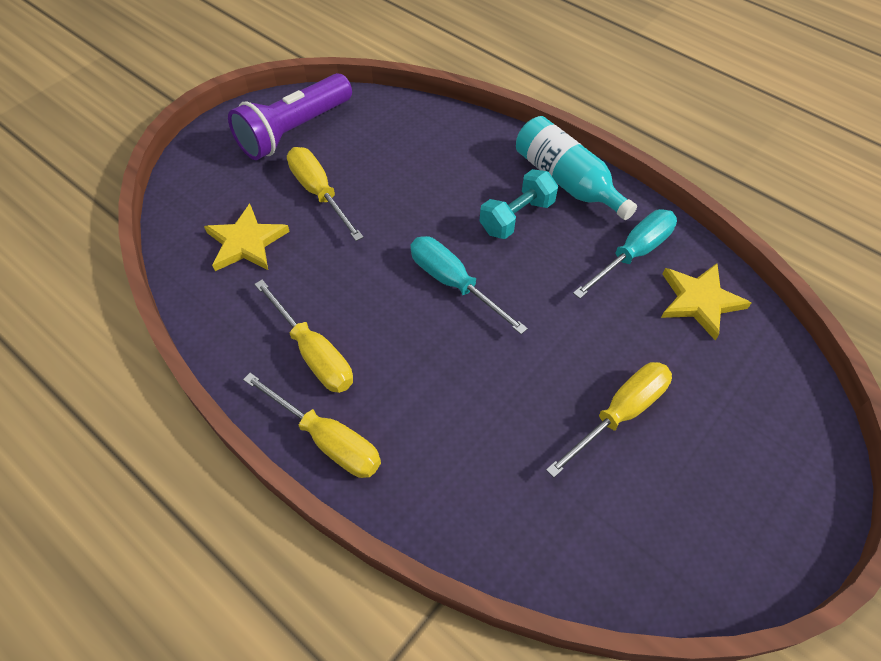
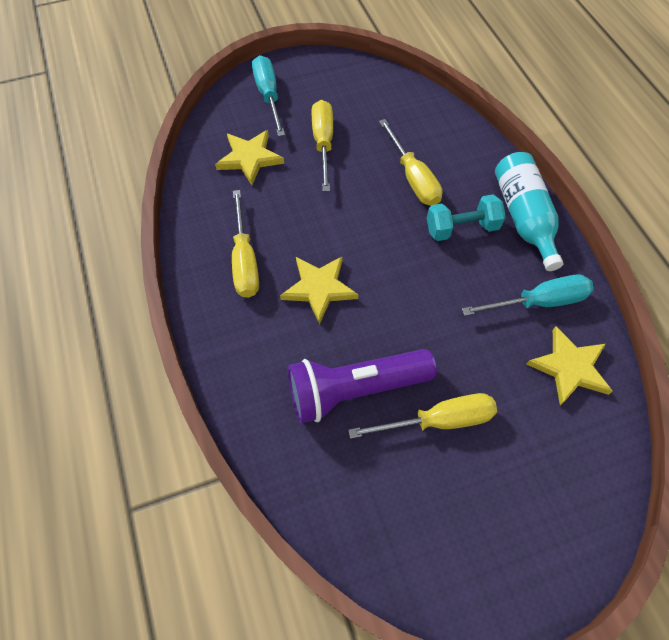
camera: 30 degrees right, 5 degrees up
purple flashlight [228,73,352,160] -> purple flashlight moved to [288,349,437,424]
yellow screwdriver [243,373,381,478] -> yellow screwdriver moved to [379,119,443,206]
turquoise screwdriver [410,236,528,334] -> turquoise screwdriver moved to [252,55,285,137]
none -> yellow star [280,257,358,324]

